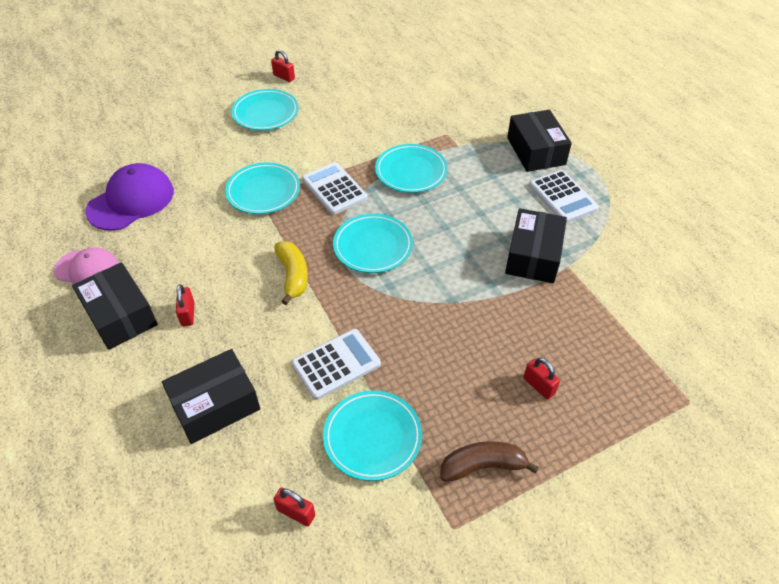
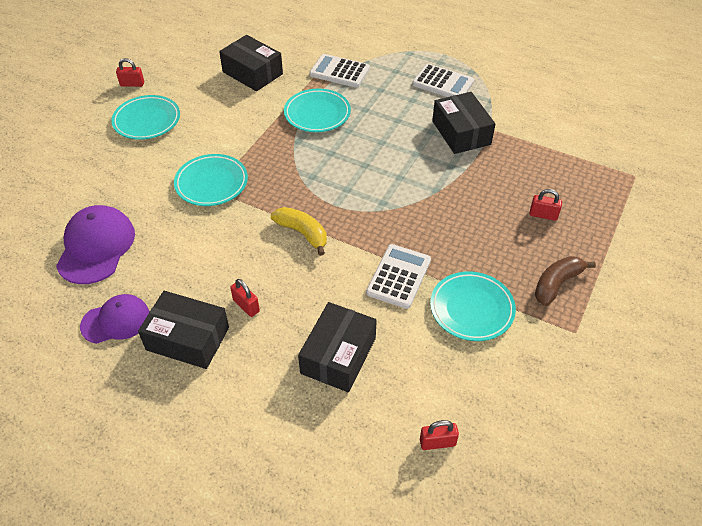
camera: 35 degrees left, 0 degrees up
pink cap [54,248,119,284] -> purple cap [80,294,150,344]
red padlock [273,487,315,526] -> red padlock moved to [420,420,459,450]
white calculator [302,162,367,215] -> white calculator moved to [309,54,370,88]
turquoise plate [333,214,413,273] -> none
black box [507,110,572,172] -> black box moved to [219,35,283,91]

